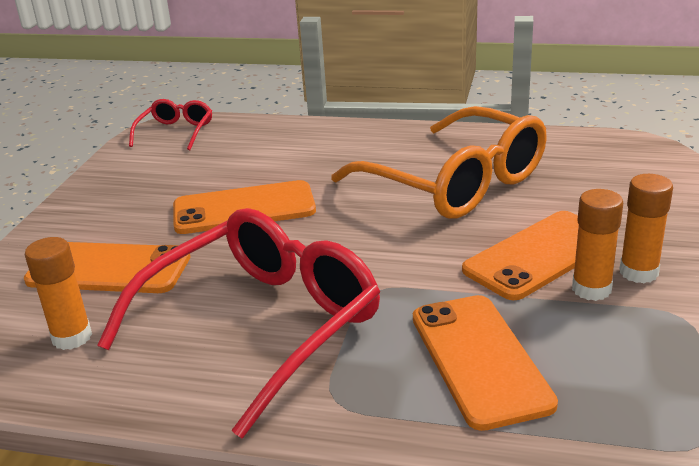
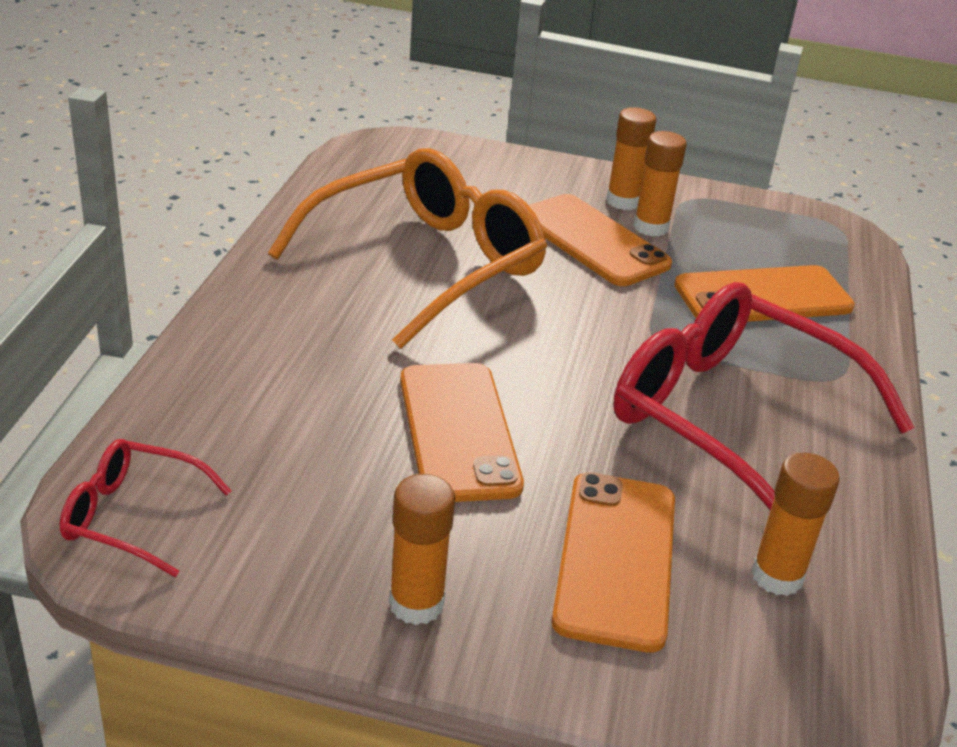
camera: 95 degrees left, 5 degrees up
none -> orange glue stick [389,474,455,625]

